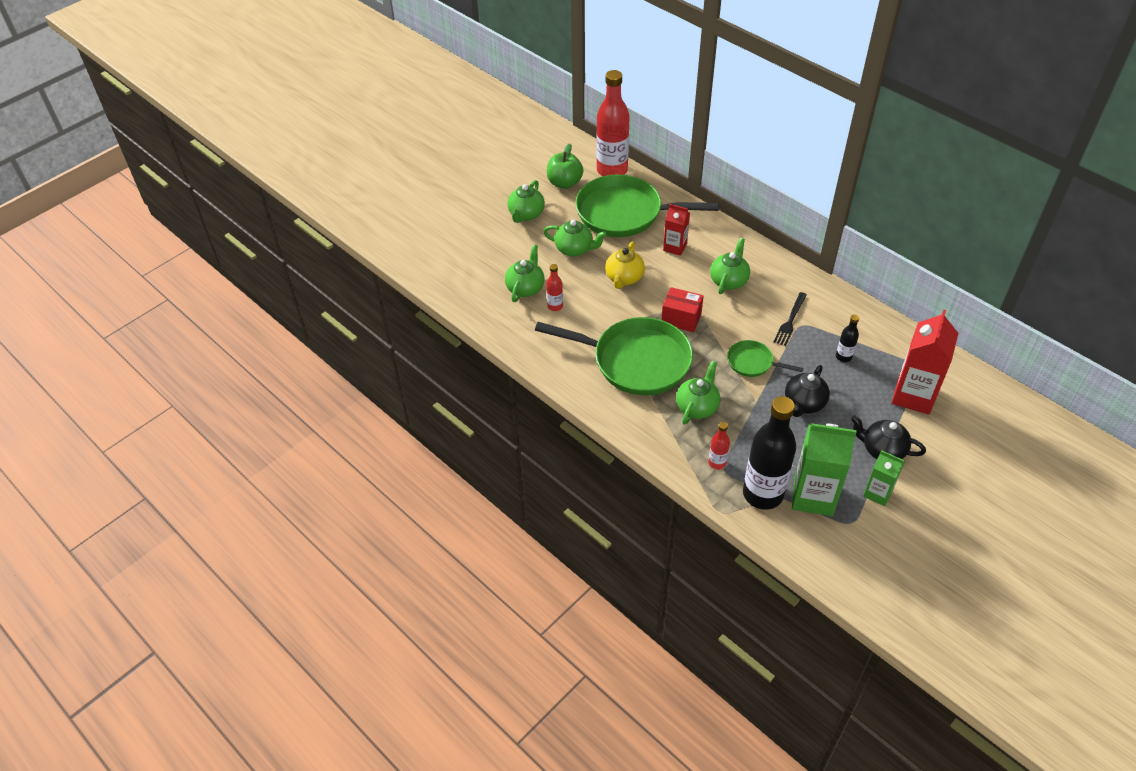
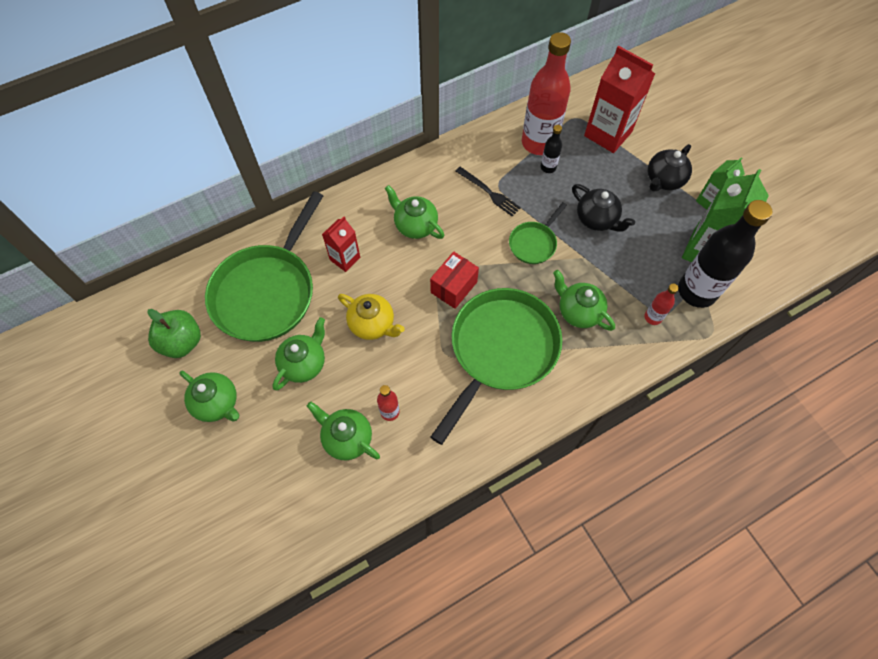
camera: 75 degrees left, 15 degrees up
red bottle [596,70,630,176] -> red bottle moved to [522,32,571,155]

